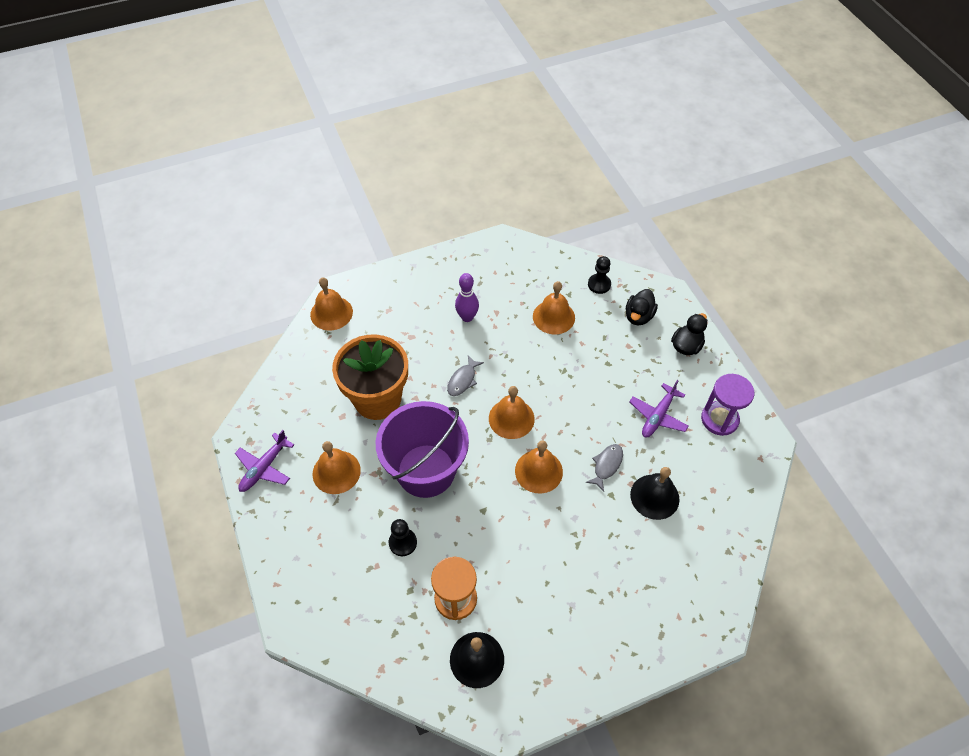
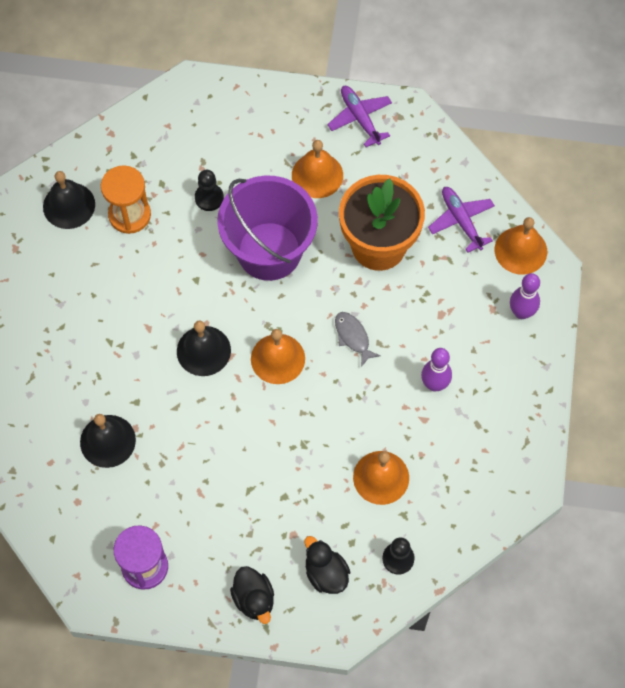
camera: 120 degrees right, 10 degrees up
orange bell [515,440,563,494] -> black bell [177,321,231,376]
grey fish [586,444,623,492] -> none
purple plane [629,380,689,438] -> purple plane moved to [428,187,495,253]
none -> purple bowling pin [510,273,540,319]

